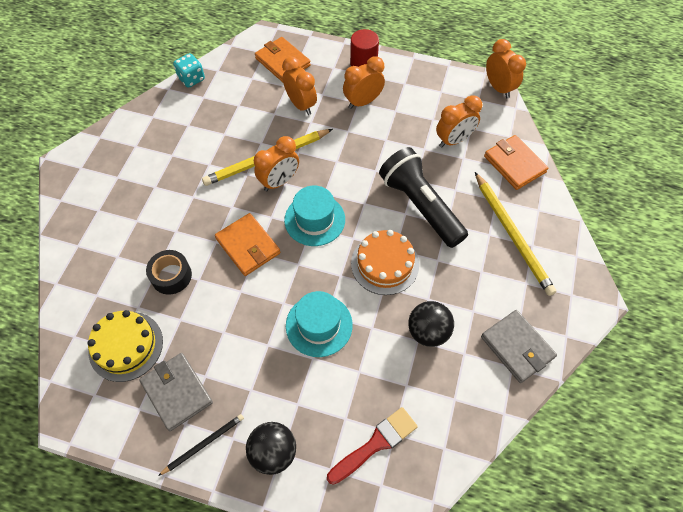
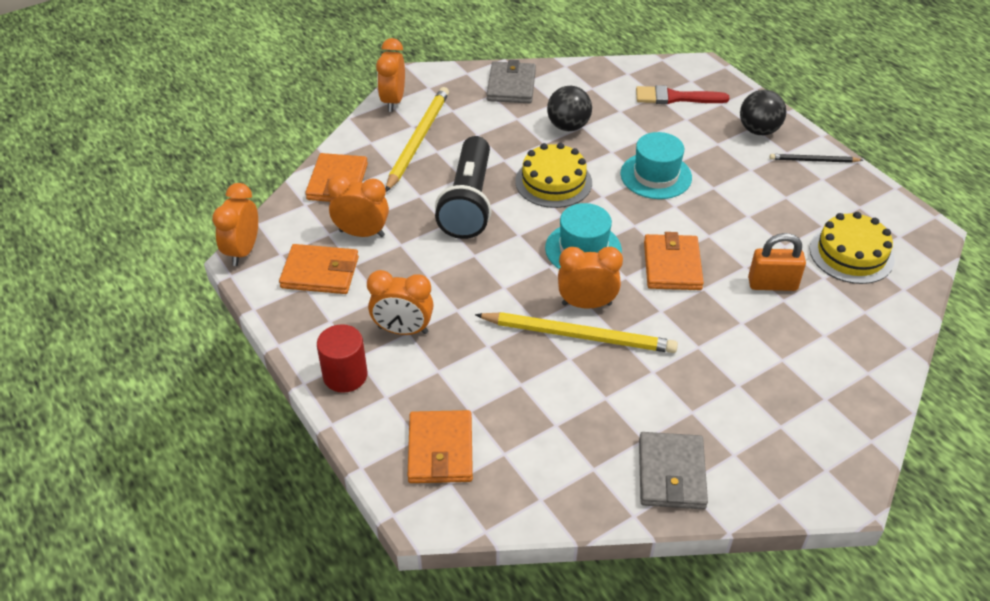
camera: 140 degrees left, 15 degrees down
grey wallet [139,353,213,431] -> grey wallet moved to [639,432,708,509]
black tape [146,250,192,295] -> orange padlock [748,233,806,291]
turquoise dice [173,53,205,88] -> none
orange clock [282,56,317,115] -> orange clock moved to [376,38,405,112]
orange cake [351,230,419,295] -> yellow cake [515,143,592,208]
none -> orange wallet [279,244,359,294]

